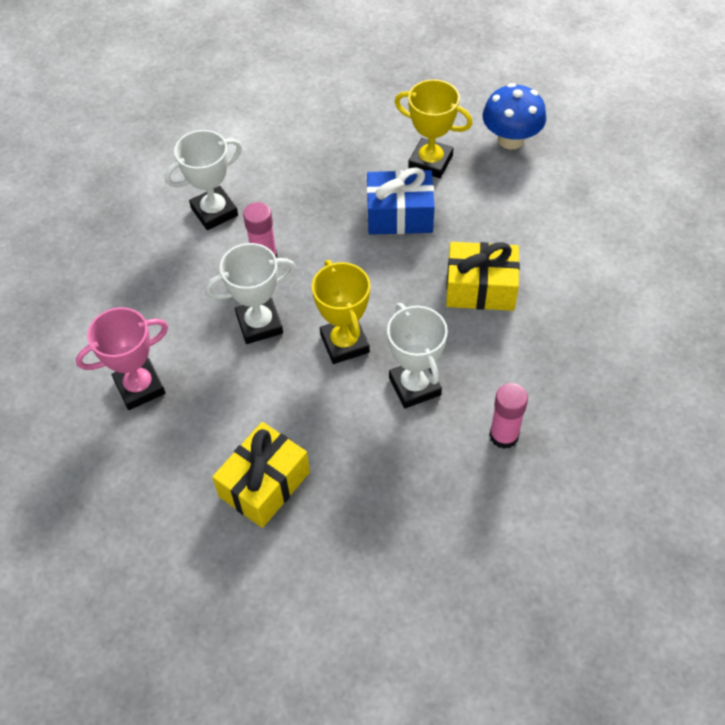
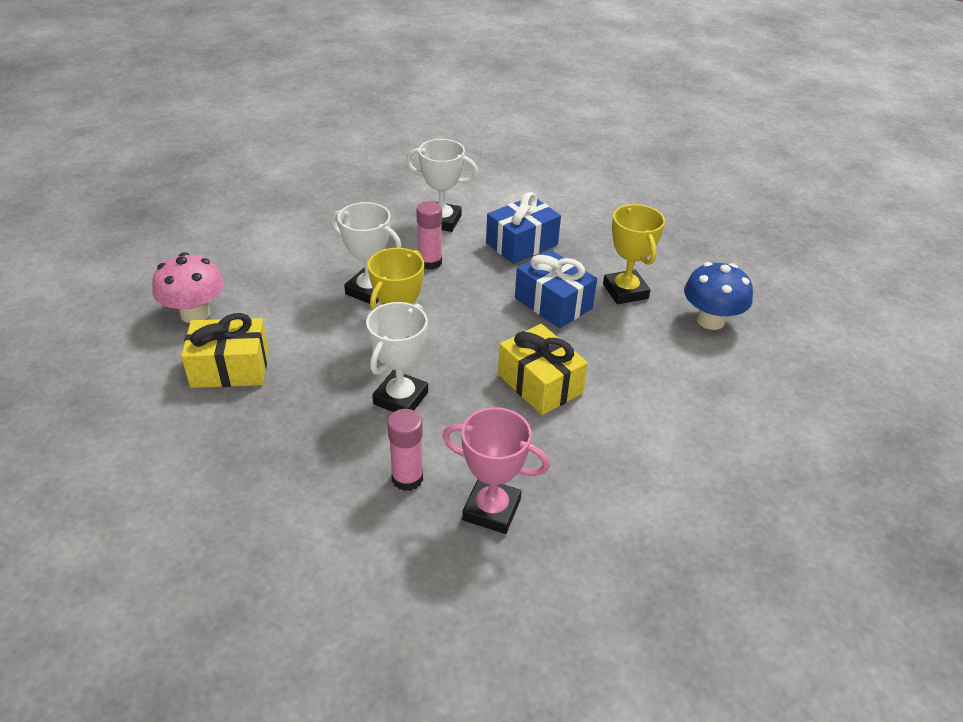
camera: 45 degrees right, 15 degrees down
pink trophy [76,307,168,410] -> pink trophy moved to [443,407,550,534]
none -> pink mushroom [152,252,224,323]
none -> blue gift [486,192,561,264]

